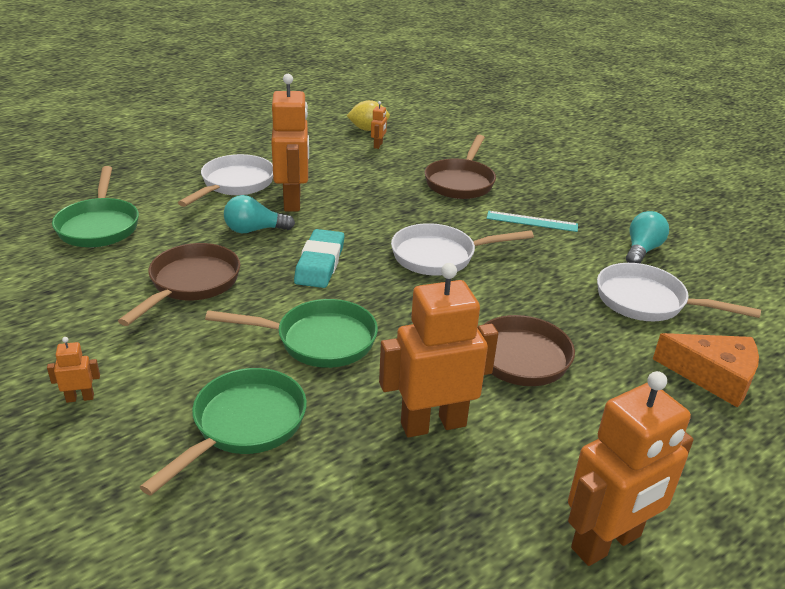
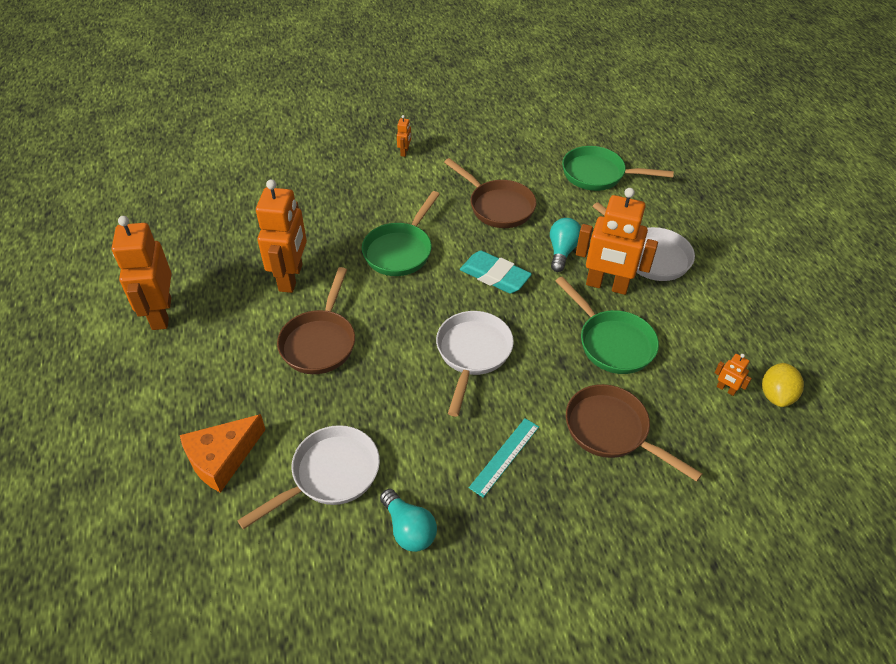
camera: 115 degrees right, 15 degrees up
green pan [140,368,307,496] -> green pan moved to [556,277,659,374]

